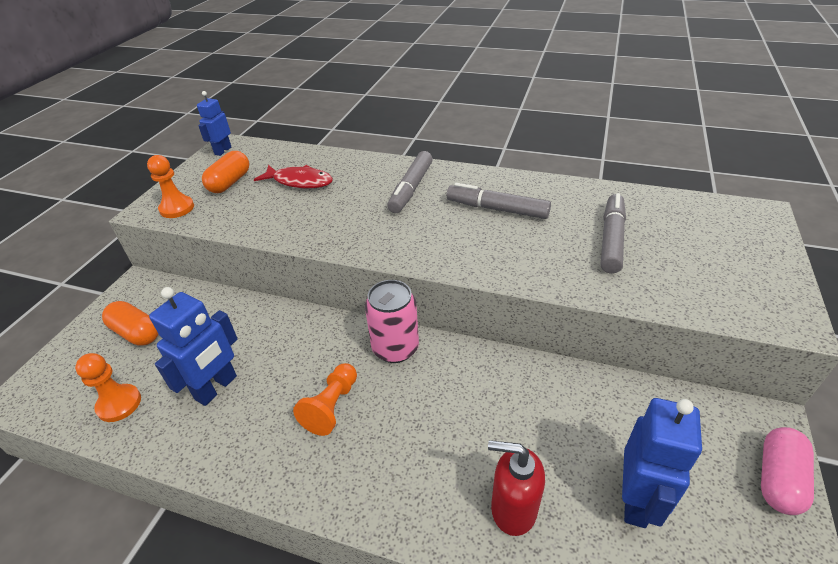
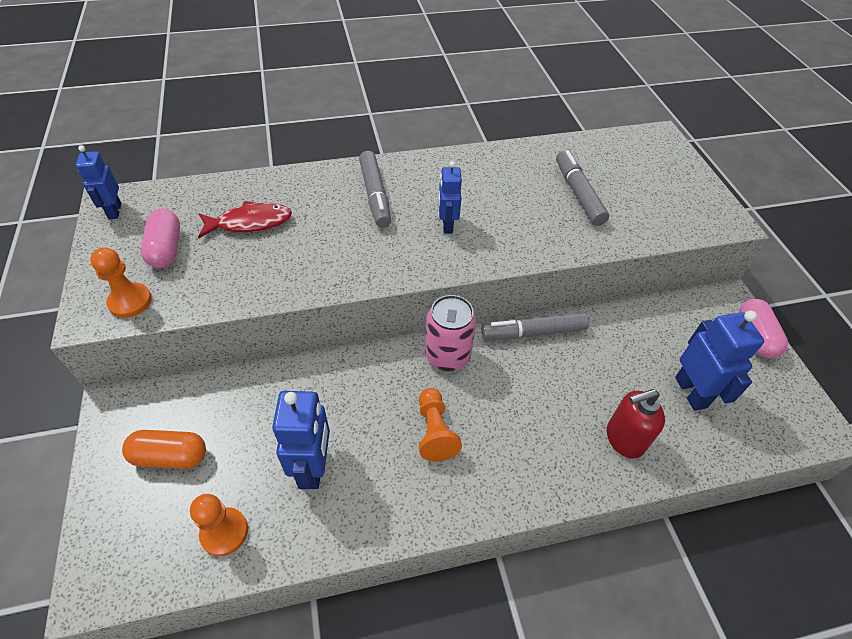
camera: 35 degrees left, 10 degrees up
orange capsule [202,151,249,193] -> pink capsule [141,209,180,268]
grey marker [447,183,551,219] -> grey marker moved to [481,312,589,340]
none -> blue robot [438,161,462,233]

